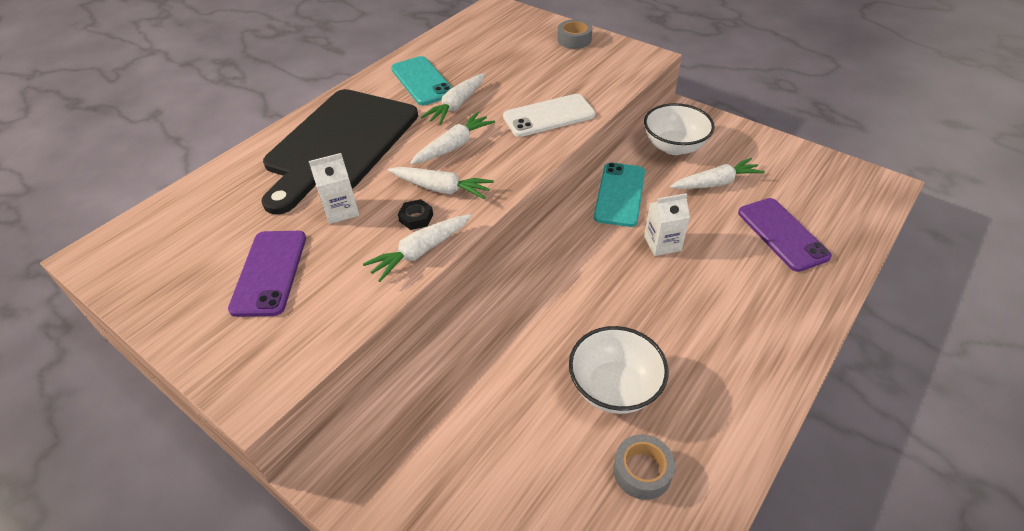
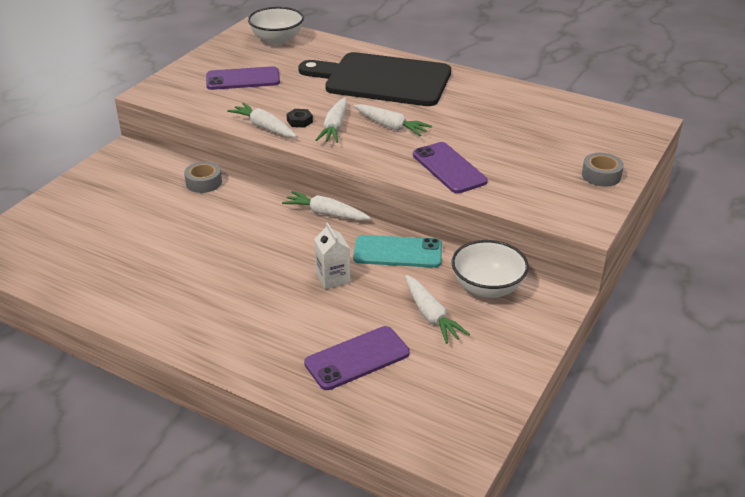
camera: 80 degrees right, 10 degrees down
white carton [309,153,359,224] -> none
turquoise phone [391,56,452,105] -> none
white carrot [421,73,485,125] -> white carrot moved to [282,191,371,220]
white phone [503,94,595,137] -> purple phone [413,142,488,193]
white bowl [569,326,669,414] -> white bowl moved to [248,7,304,45]
grey tape [613,434,675,500] -> grey tape moved to [184,162,222,193]

